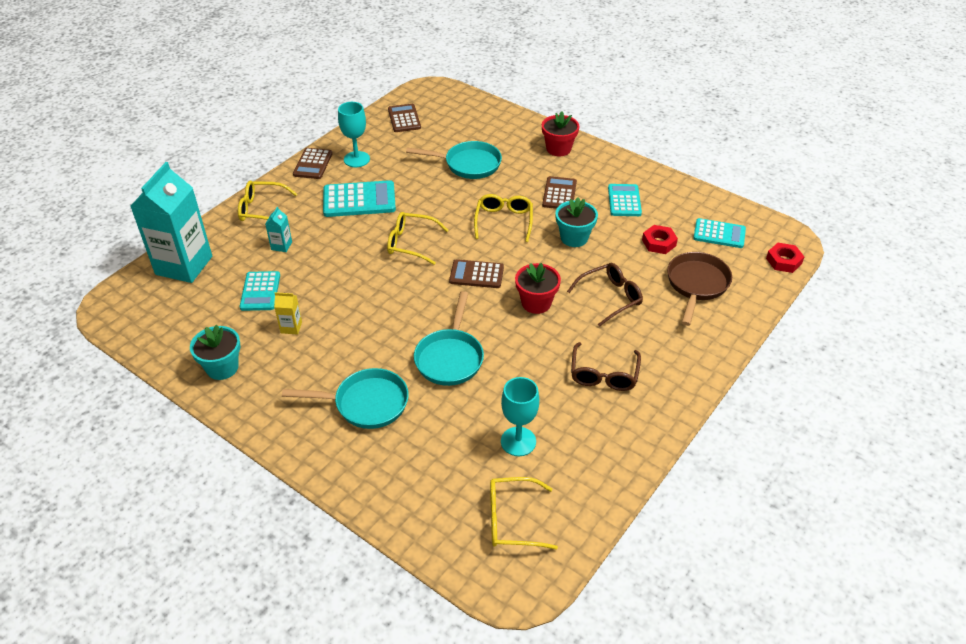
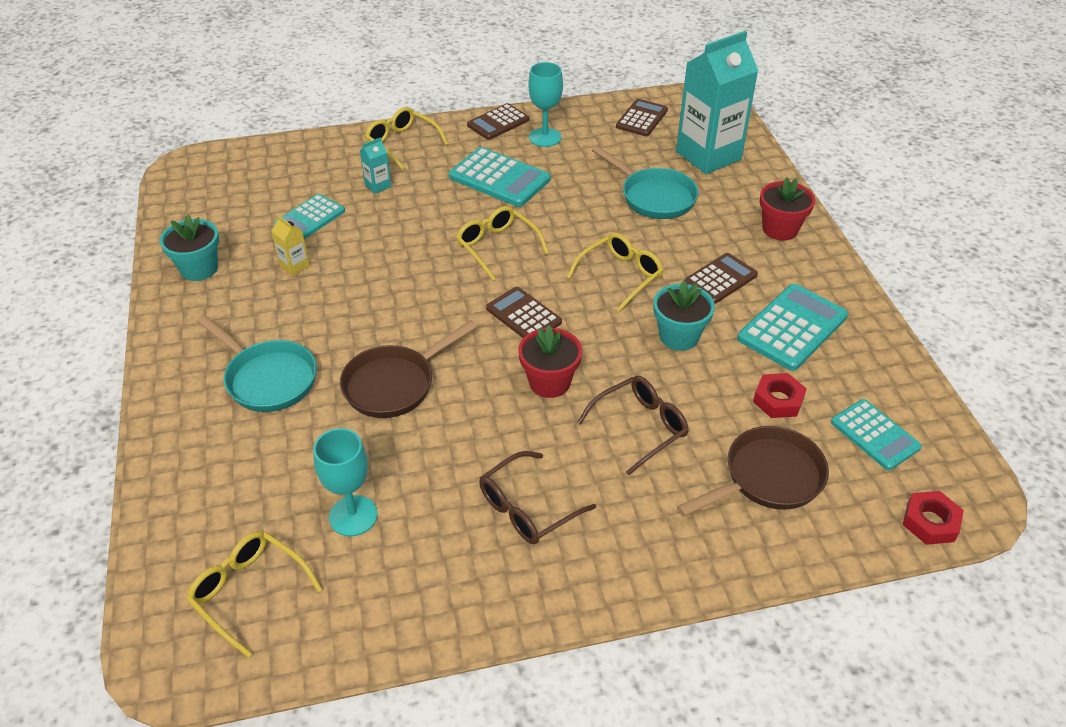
camera: 40 degrees right, 0 degrees up
turquoise carton [130,162,212,283] -> turquoise carton moved to [676,31,759,174]
turquoise pan [414,291,484,386] -> brown pan [340,320,478,418]
brown glasses [567,263,643,327] -> brown glasses turned 45 degrees counterclockwise [577,376,689,475]
turquoise calculator [608,184,642,216] -> turquoise calculator [737,284,848,371], size x1.51

